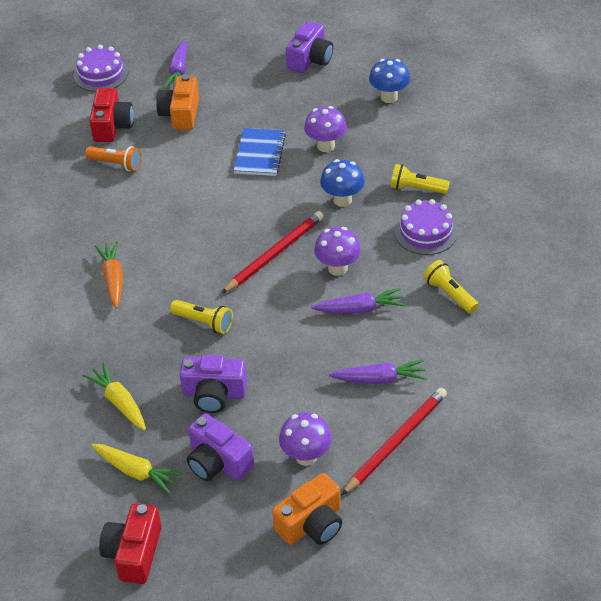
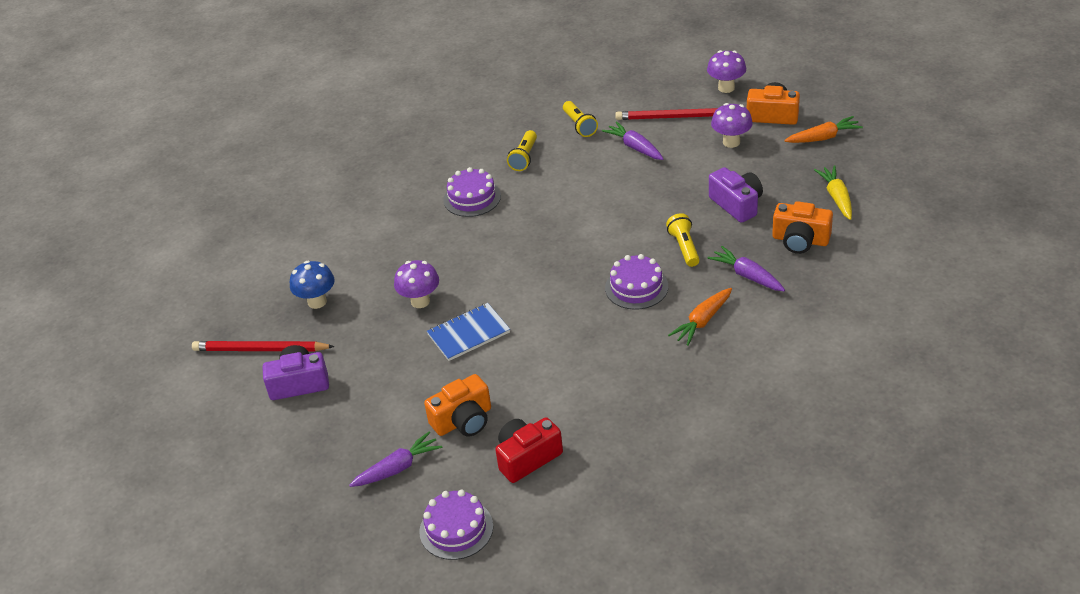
camera: 125 degrees left, 5 degrees down
yellow carrot [82,362,146,431] -> orange camera [772,201,833,254]
orange flashlight [85,146,142,171] -> none
red camera [99,503,162,584] -> none
purple camera [187,413,254,481] -> none
red pencil [221,211,324,294] -> red pencil moved to [192,341,335,351]
purple carrot [311,288,405,314] -> purple carrot moved to [708,246,785,291]
purple mushroom [314,227,361,276] -> purple mushroom moved to [707,50,746,93]
blue mushroom [320,159,365,207] -> none
yellow flashlight [390,164,450,194] -> yellow flashlight moved to [563,101,598,137]
none -> purple cake [605,254,668,310]
none -> orange carrot [784,116,863,143]

